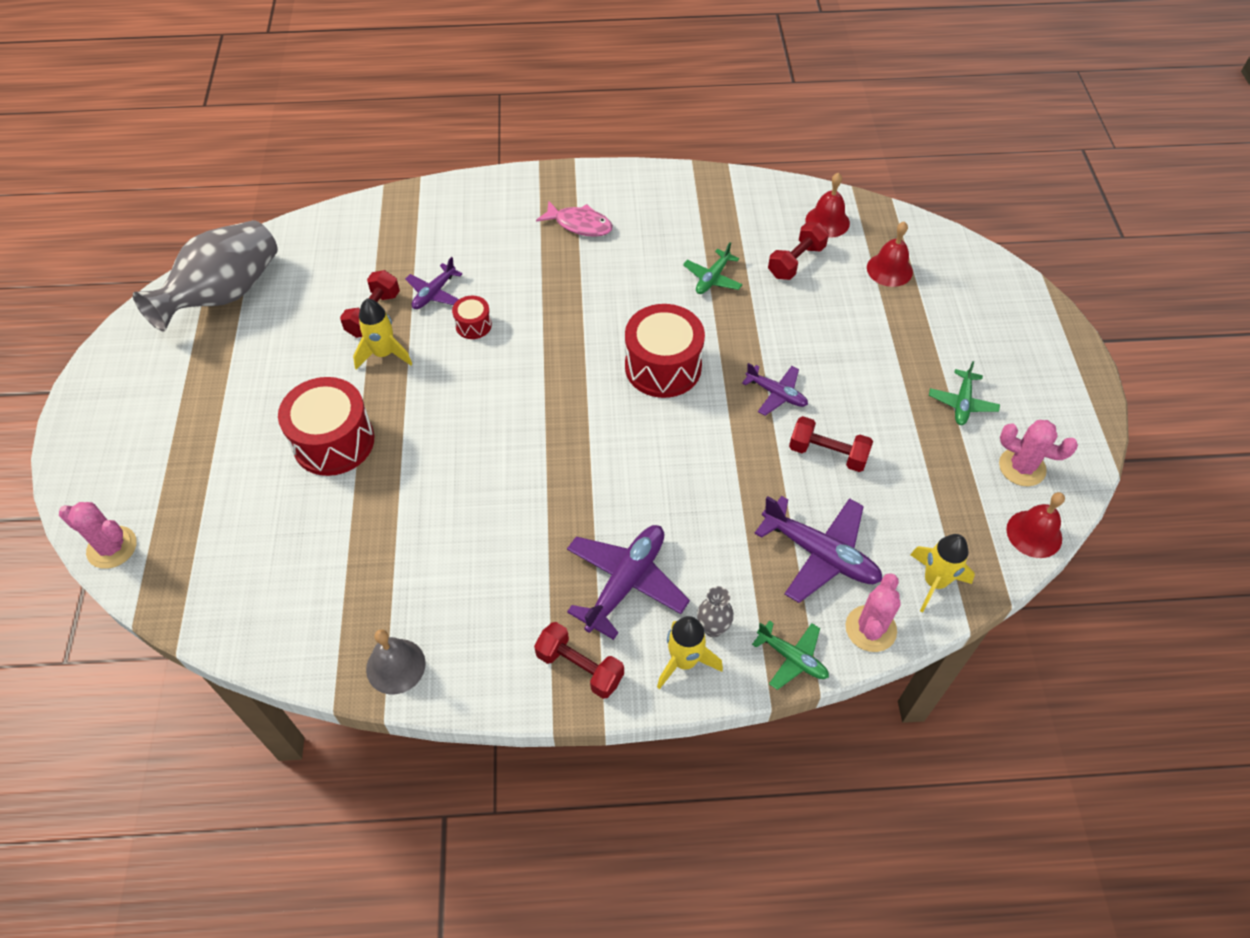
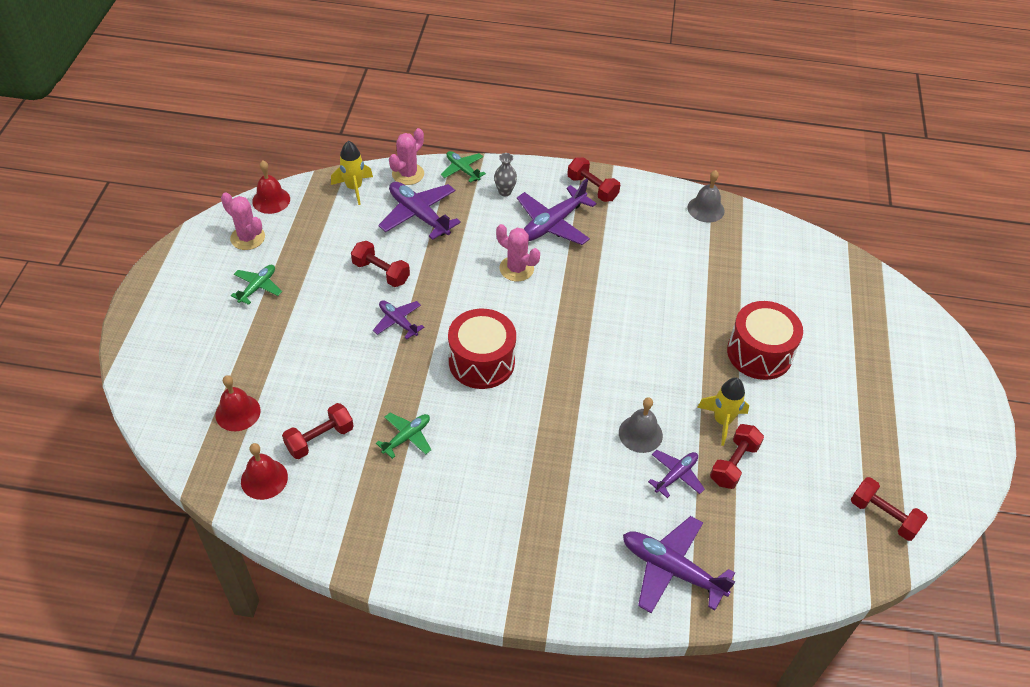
camera: 170 degrees left, 5 degrees down
pink cactus [59,502,137,569] -> pink cactus moved to [496,224,540,281]
grey vase [133,220,278,332] -> red dumbbell [851,477,928,541]
red drum [452,296,492,339] -> grey bell [619,398,663,453]
pink fish [536,200,613,237] -> none
yellow rocket [657,616,723,689] -> none
none -> purple plane [623,516,735,613]

